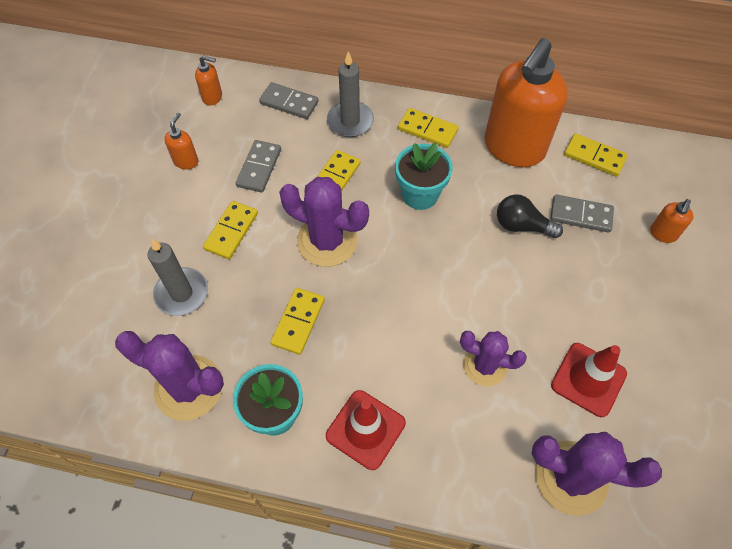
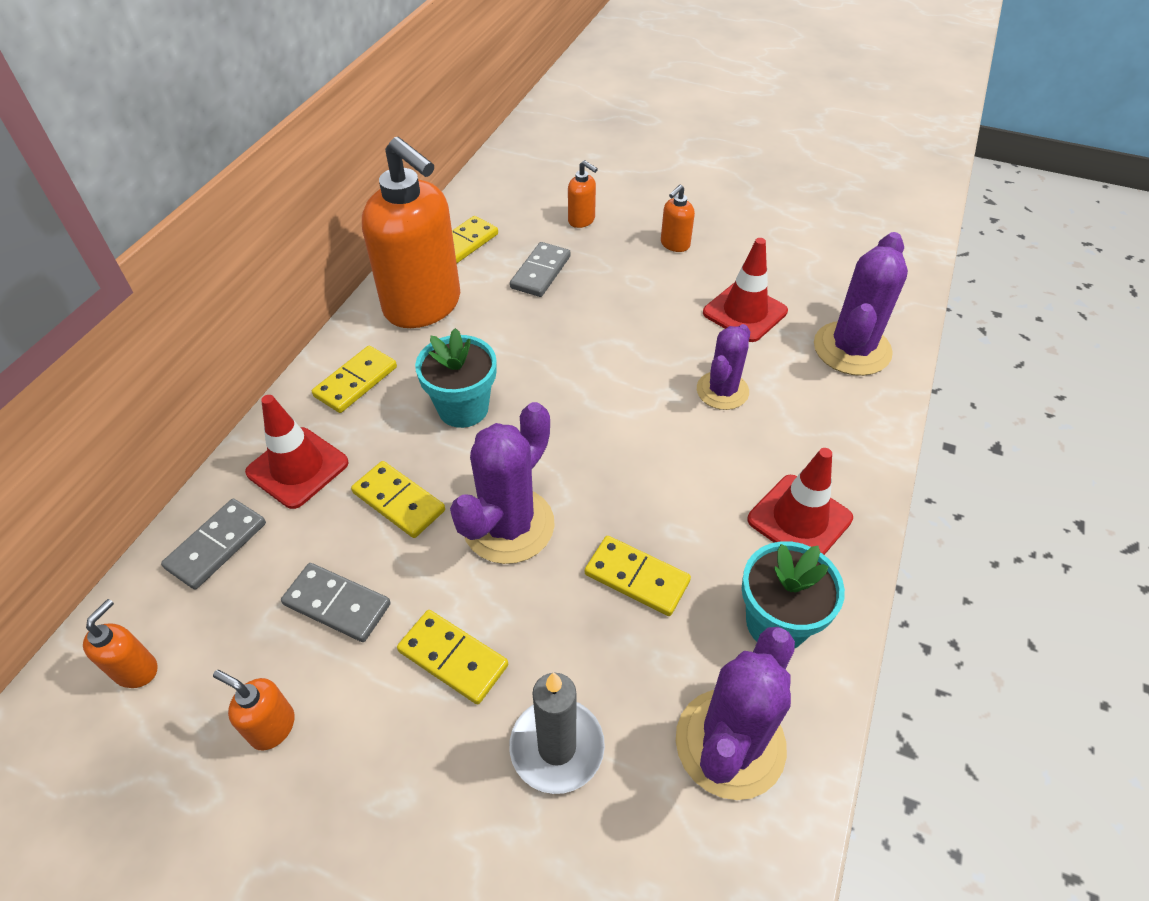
camera: 80 degrees left, 10 degrees down
grey candle [327,51,374,137] -> red traffic cone [245,395,349,509]
black light bulb [497,194,563,238] -> none
none -> orange soap dispenser [661,185,695,252]

